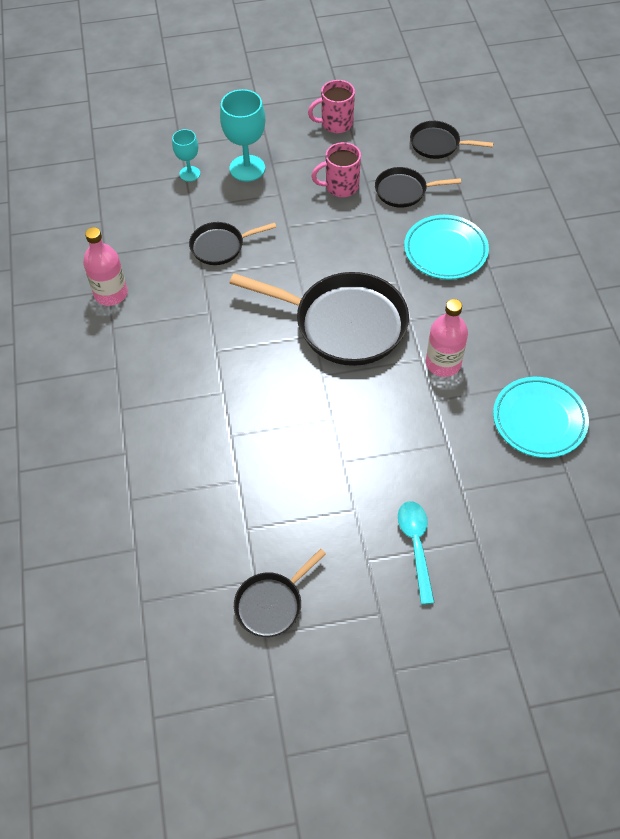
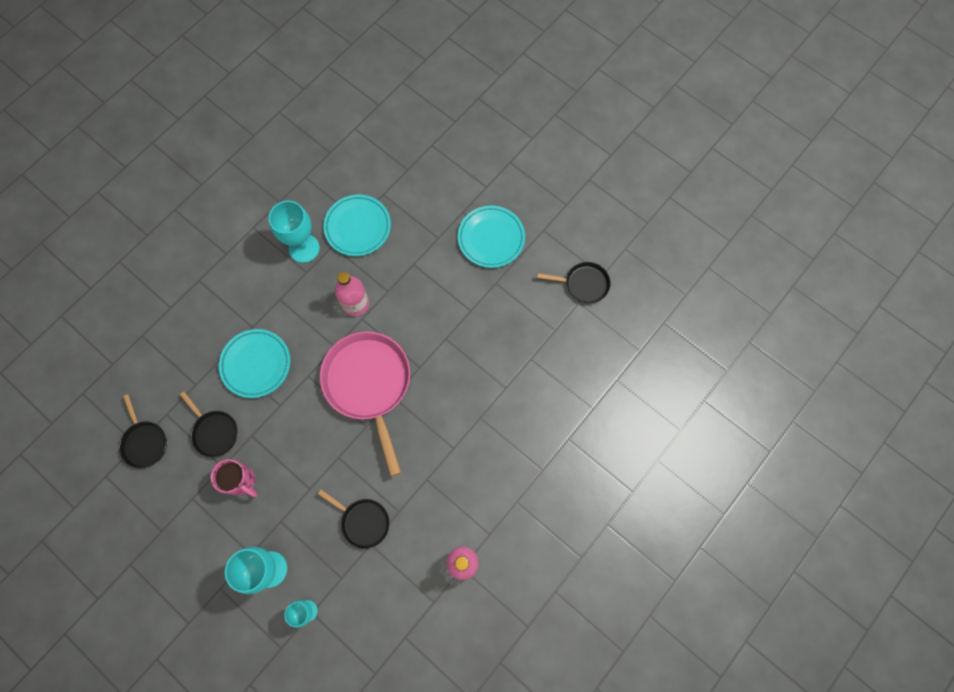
camera: 130 degrees left, 15 degrees up
black pan [230,272,409,366] -> pink pan [320,331,410,476]
pink mug [308,80,355,133] -> none
turquoise spoon [398,501,435,605] -> turquoise plate [458,205,525,268]
none -> turquoise goblet [269,201,320,263]

